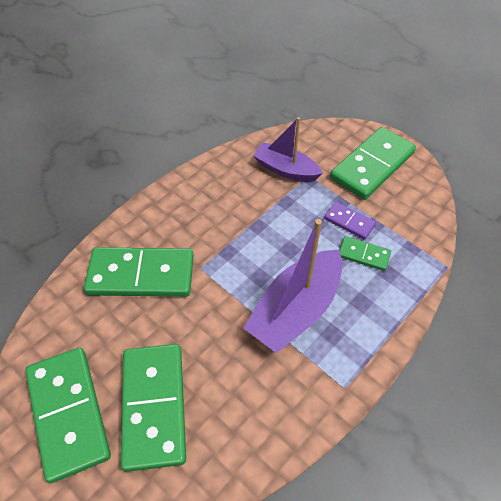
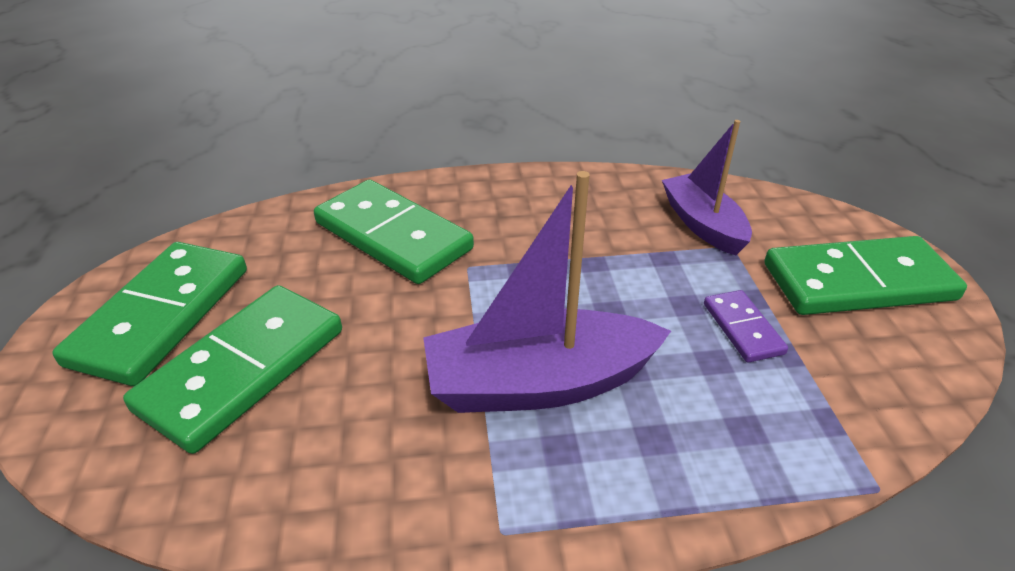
camera: 40 degrees right, 15 degrees down
green domino [340,236,391,271] -> none

